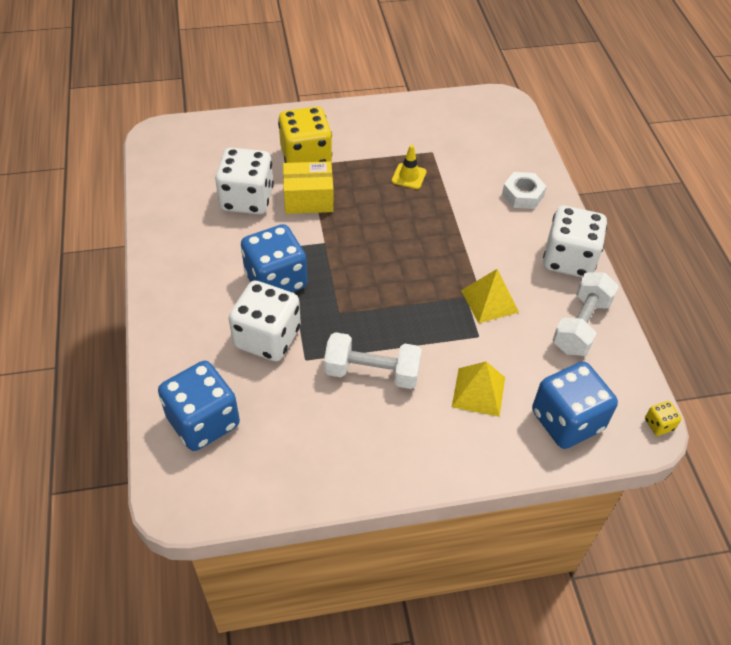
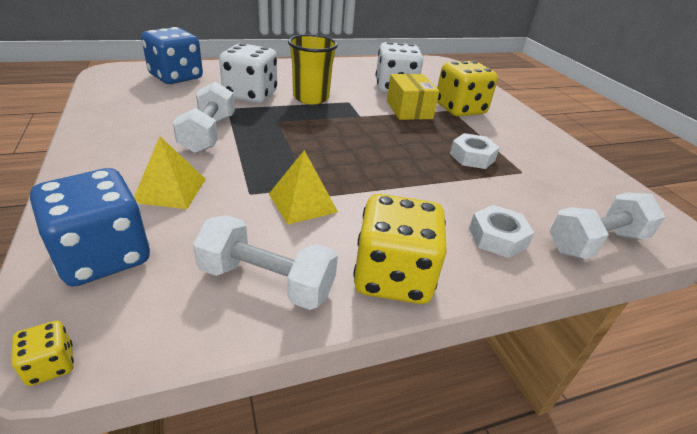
camera: 80 degrees right, 15 degrees down
blue dice [241,224,307,292] -> yellow cup [288,34,338,104]
yellow traffic cone [392,145,427,189] -> white nut [450,133,500,169]
white dice [543,206,607,278] -> yellow dice [353,194,447,304]
none -> white dumbbell [550,192,665,259]

